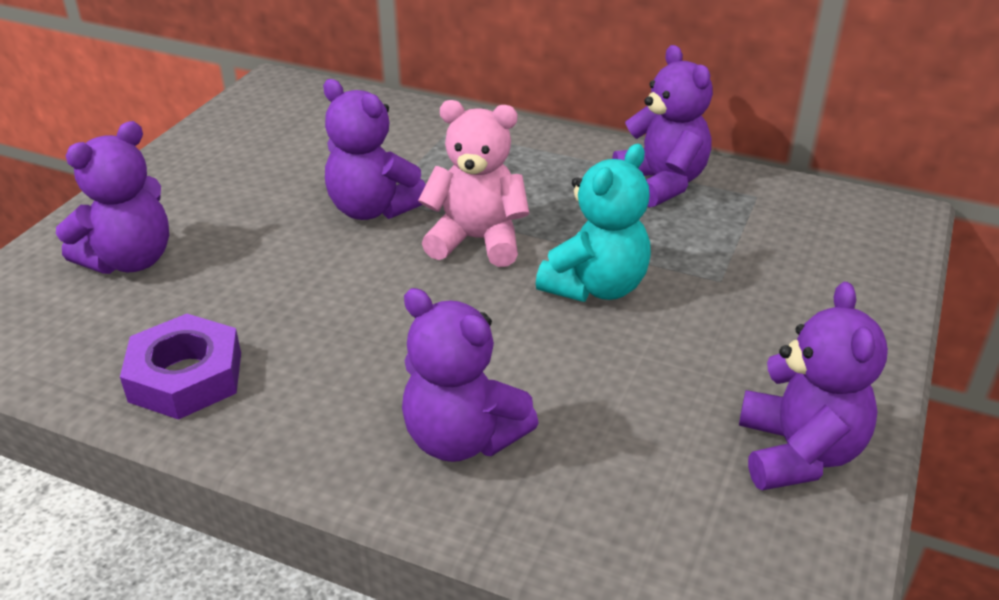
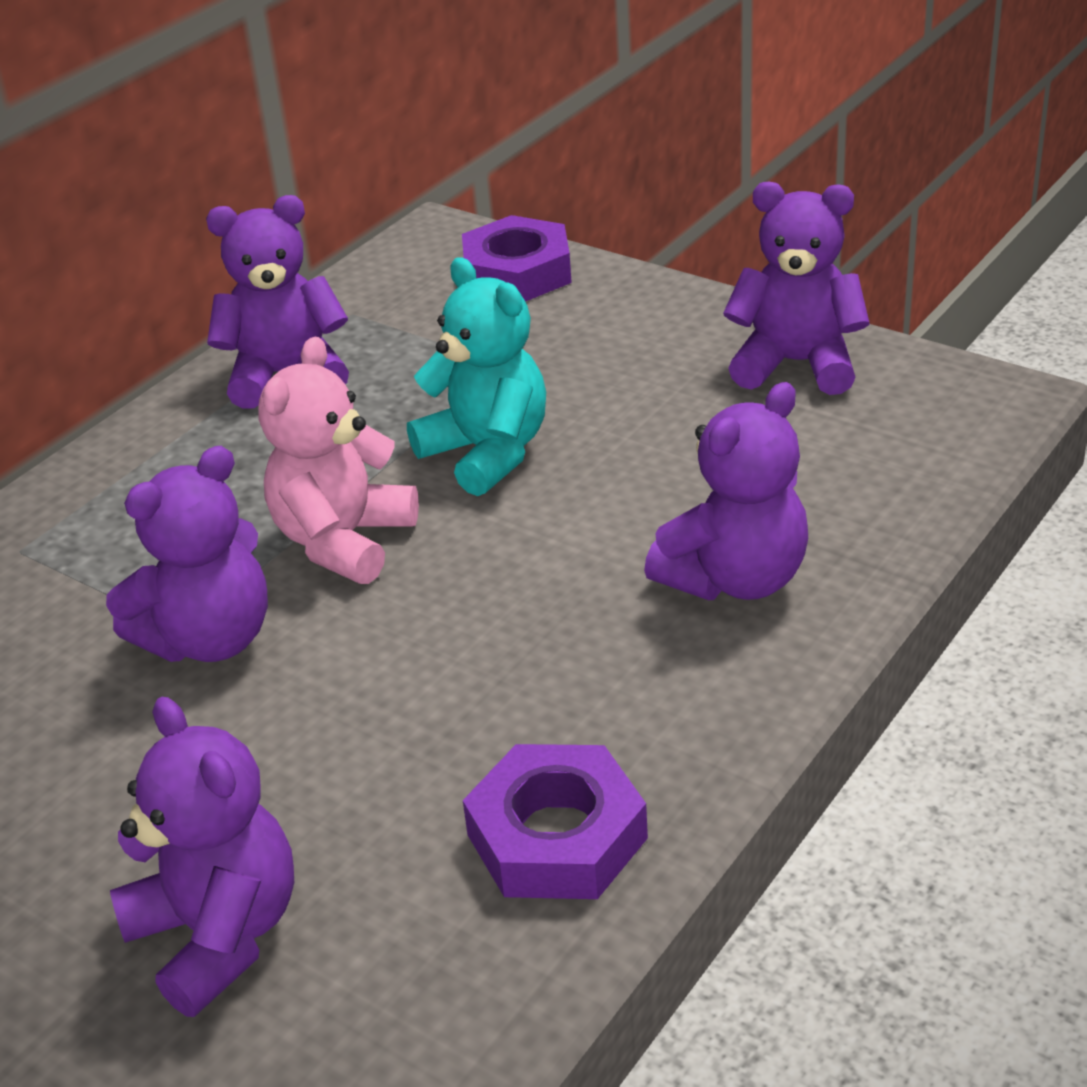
camera: 75 degrees left, 0 degrees up
none -> purple nut [462,215,572,302]

